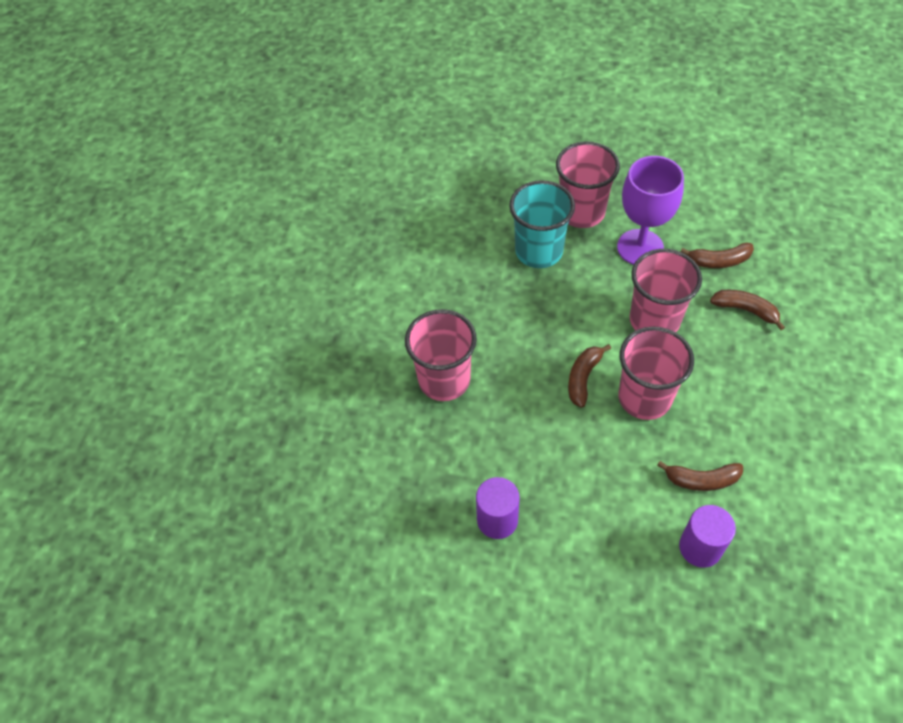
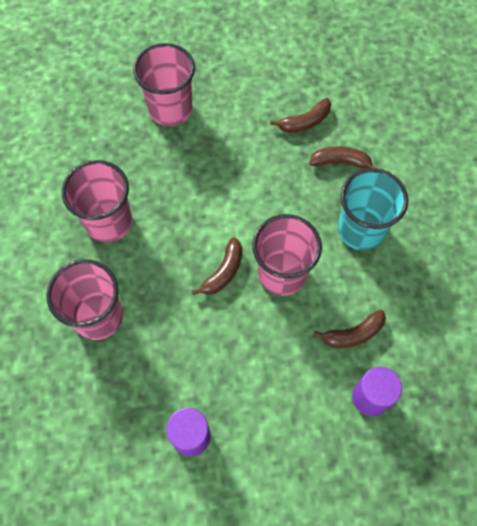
camera: 25 degrees left, 10 degrees up
turquoise cup [509,180,575,268] -> turquoise cup moved to [338,168,408,250]
brown banana [568,344,611,407] -> brown banana turned 150 degrees counterclockwise [191,237,242,295]
purple goblet [617,156,684,265] -> none
pink cup [630,249,702,332] -> pink cup moved to [62,160,132,242]

